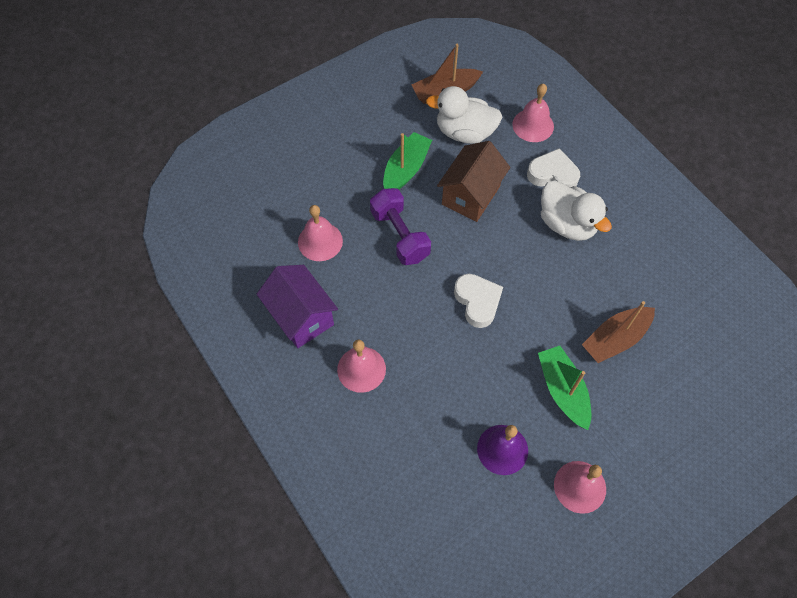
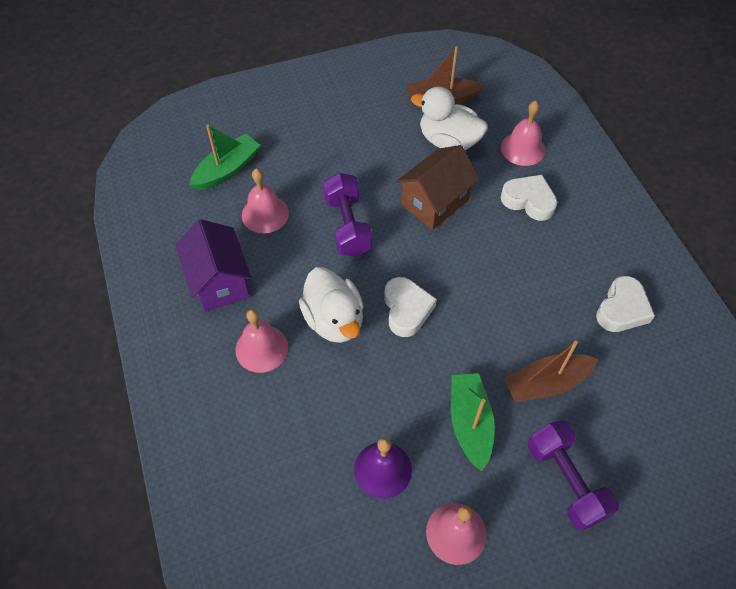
camera: 15 degrees right, 5 degrees down
green boat [383,132,432,189] -> green boat moved to [189,124,261,190]
white duck [541,180,612,241] -> white duck moved to [299,267,364,343]
none -> purple dumbbell [528,420,619,531]
none -> white heart [596,276,655,332]

